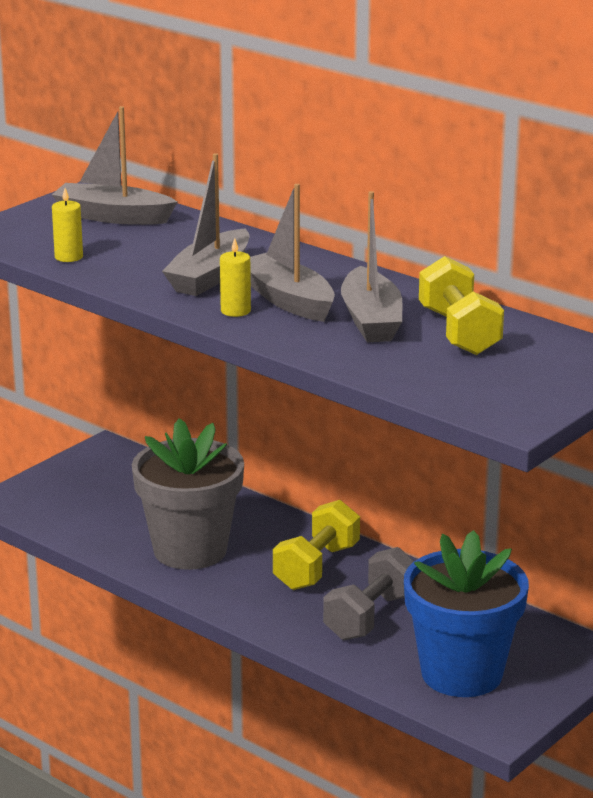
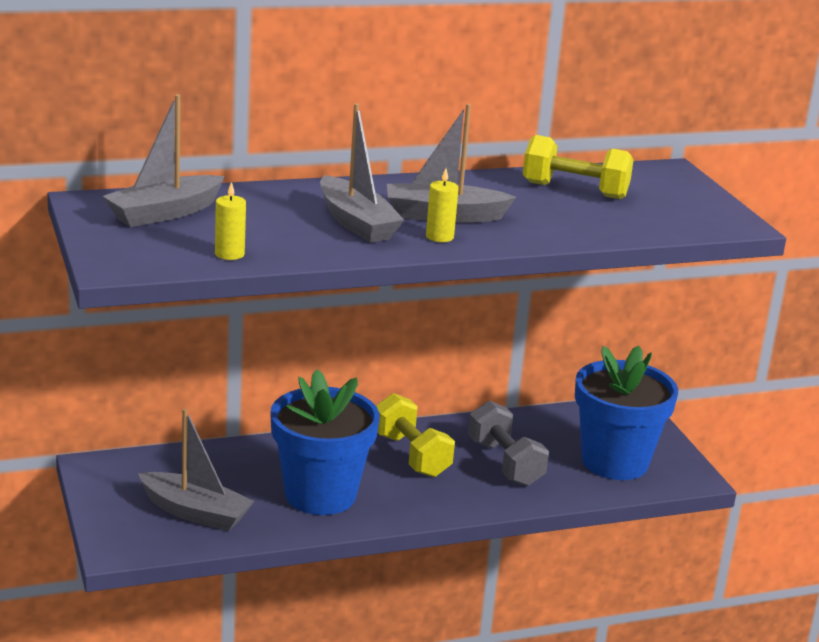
camera: 60 degrees left, 0 degrees up
grey flower pot [132,418,244,570] -> blue flower pot [270,369,380,515]
grey boat [341,191,403,342] -> grey boat moved to [138,408,254,531]

